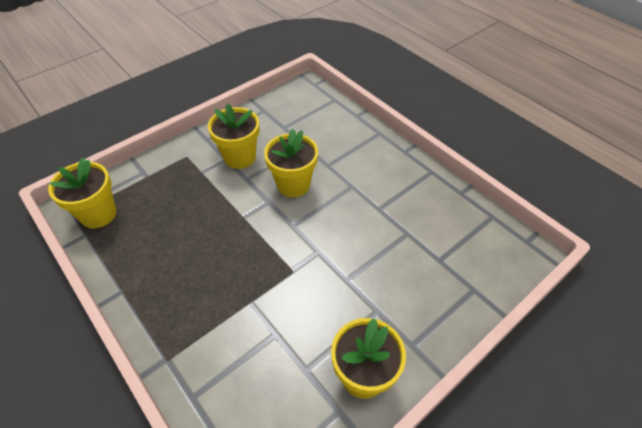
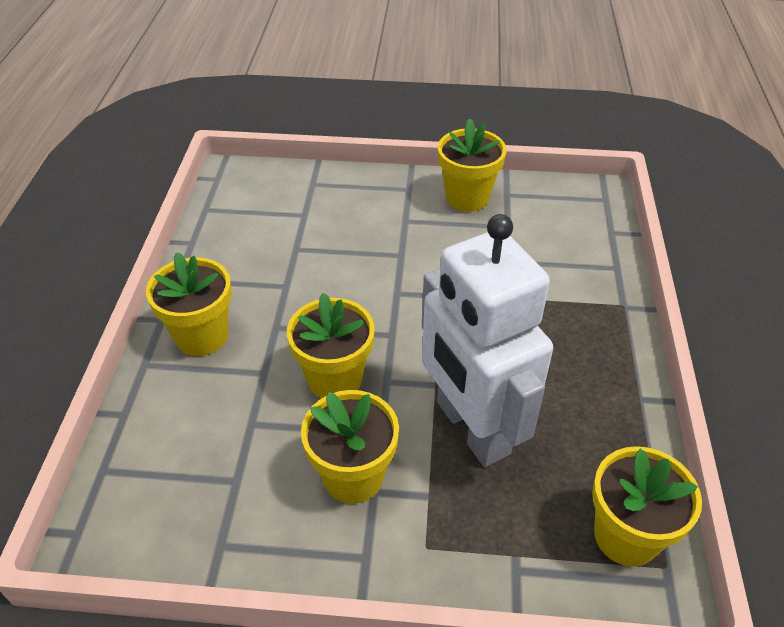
camera: 135 degrees left, 5 degrees down
none -> yellow flower pot [146,252,232,356]
none -> white robot [422,214,553,467]

